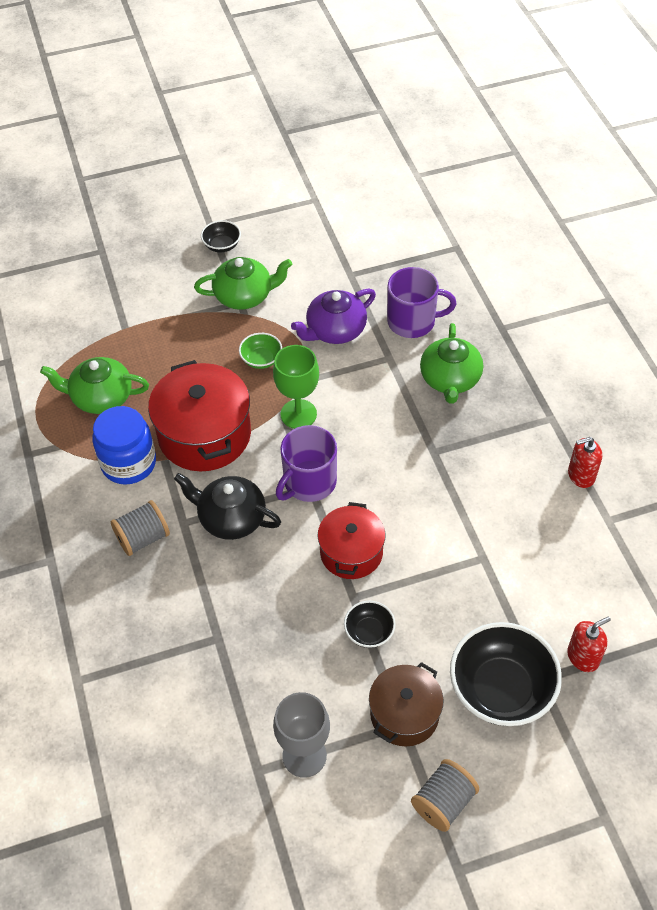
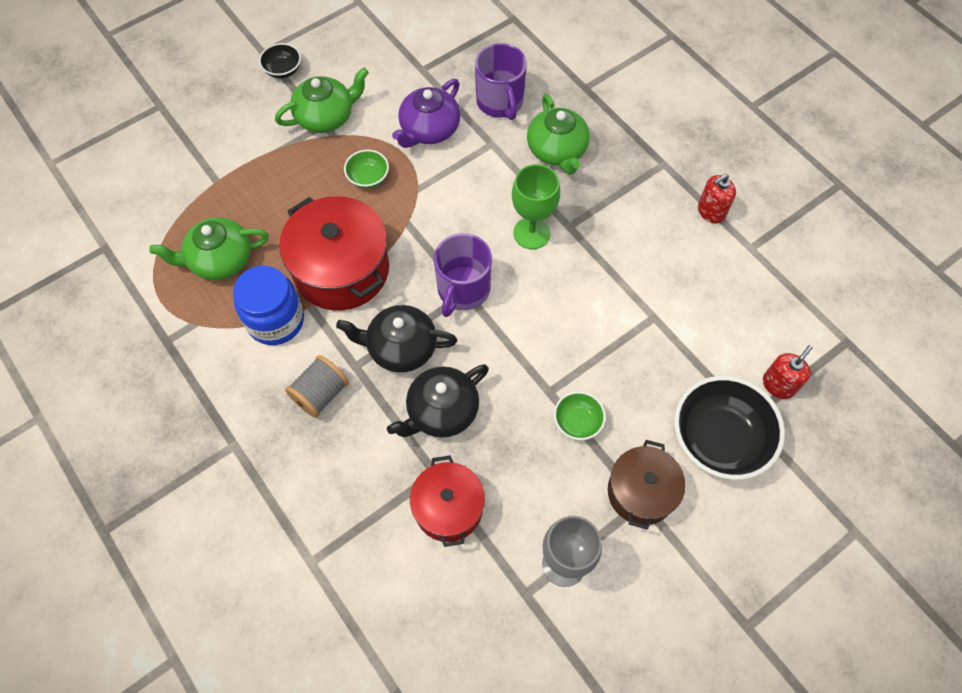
camera: 20 degrees left, 10 degrees up
green goblet [273,345,319,429] -> green goblet moved to [512,164,560,249]
red pot [318,502,385,579] -> red pot moved to [410,455,485,547]
black bowl [344,601,396,648] -> green bowl [554,391,606,440]
purple mug [387,267,456,338] -> purple mug turned 90 degrees clockwise [475,43,527,120]
grey spool [411,759,479,832] -> none
none -> black teapot [387,364,489,438]

